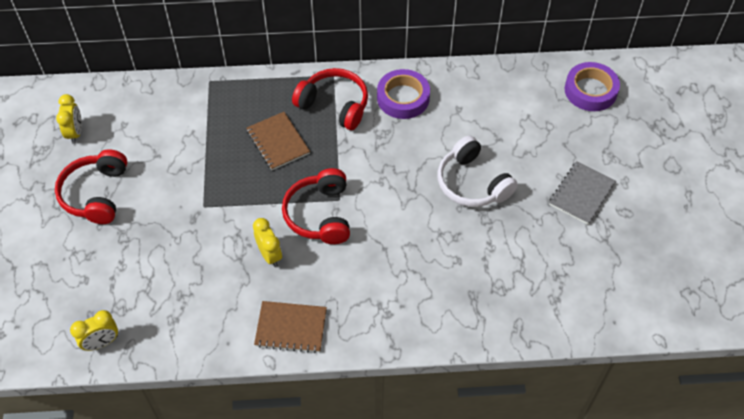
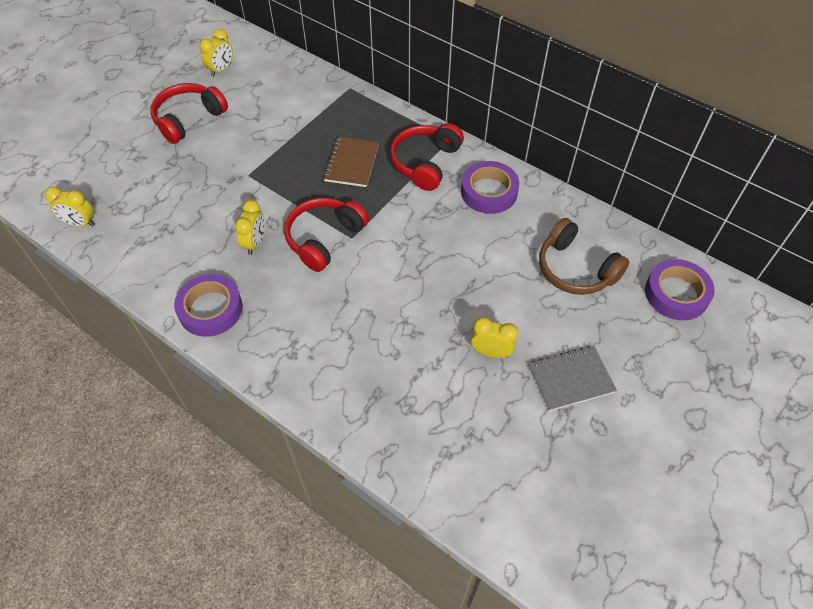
camera: 40 degrees right, 0 degrees up
brown notebook [254,301,327,353] -> purple tape [174,274,243,337]
red headphones [292,68,368,130] -> red headphones turned 135 degrees counterclockwise [390,123,464,191]
white headphones [438,135,518,207] -> none
none -> yellow clock [471,317,518,358]
none -> brown headphones [539,218,629,295]

